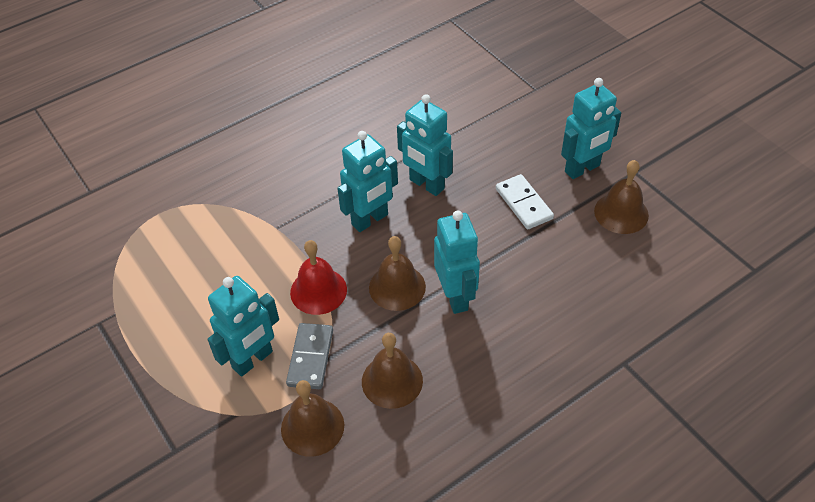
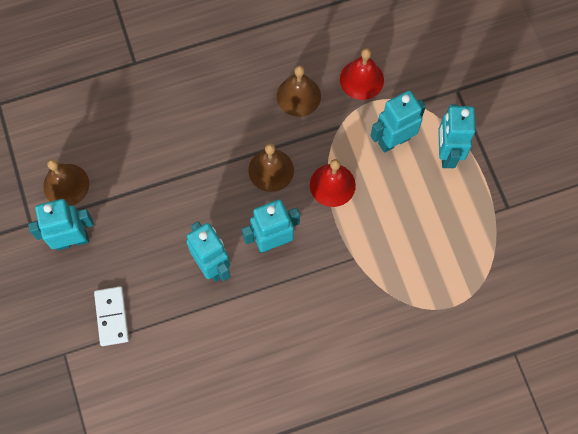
camera: 165 degrees left, 20 degrees up
brown bell [281,380,344,457] -> red bell [340,48,384,100]
grey domino [286,323,333,389] -> none
turquoise robot [434,211,480,314] -> turquoise robot moved to [438,105,476,168]
white domino [496,174,554,229] -> white domino moved to [94,286,129,346]

